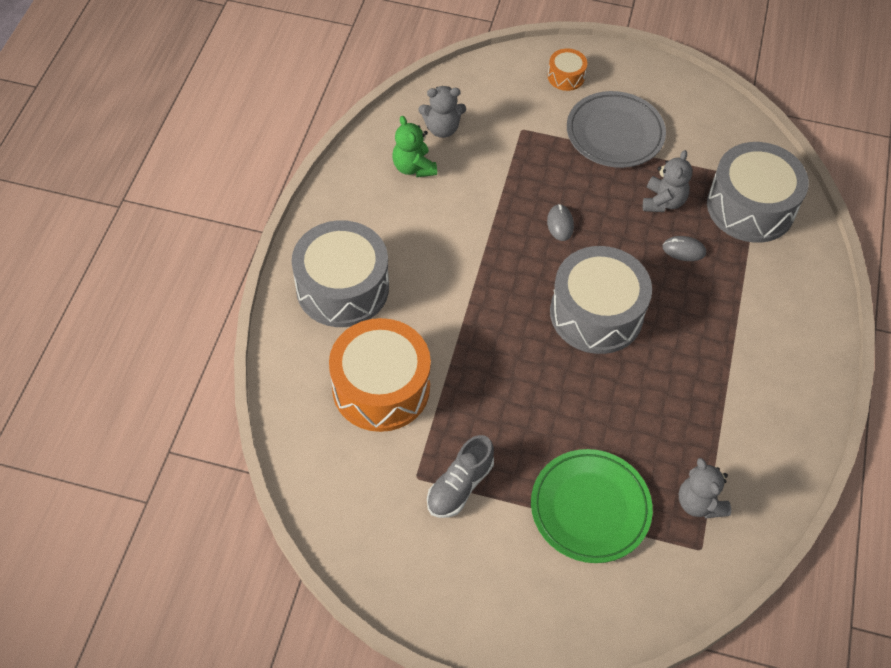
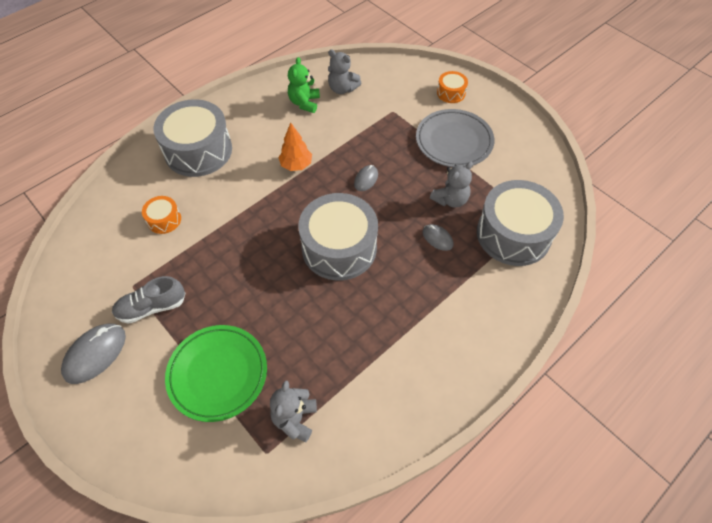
camera: 35 degrees right, 0 degrees up
orange drum [329,318,431,432] -> orange drum [142,196,181,234], size x0.46
none -> grey mouse [61,324,126,384]
none -> orange tree [278,123,312,171]

